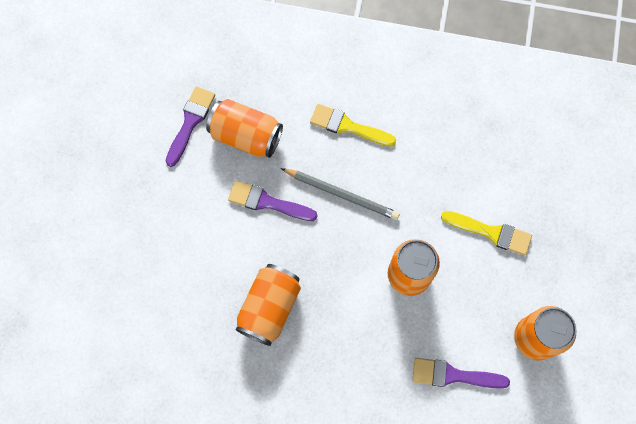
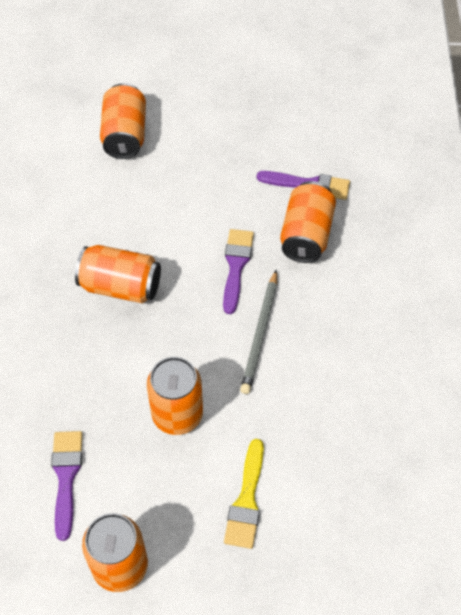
camera: 80 degrees right, 15 degrees down
yellow brush [310,104,396,146] -> none
none -> orange can [100,83,146,159]

